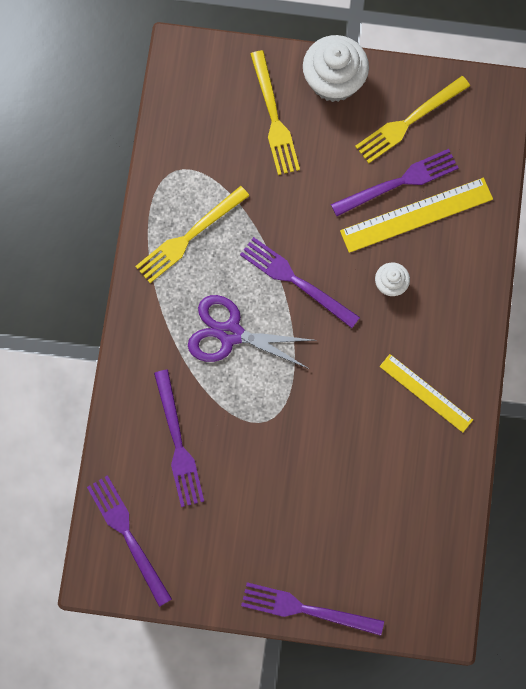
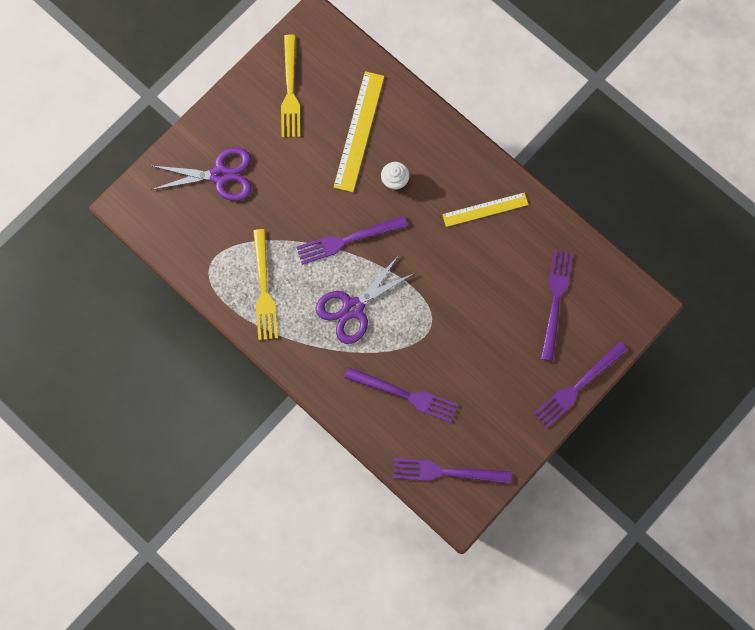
camera: 55 degrees left, 0 degrees up
yellow fork [250,50,300,175] -> purple scissors [151,147,252,201]
white cupcake [303,35,369,102] -> none
purple fork [331,149,459,216] -> purple fork moved to [541,250,573,361]

